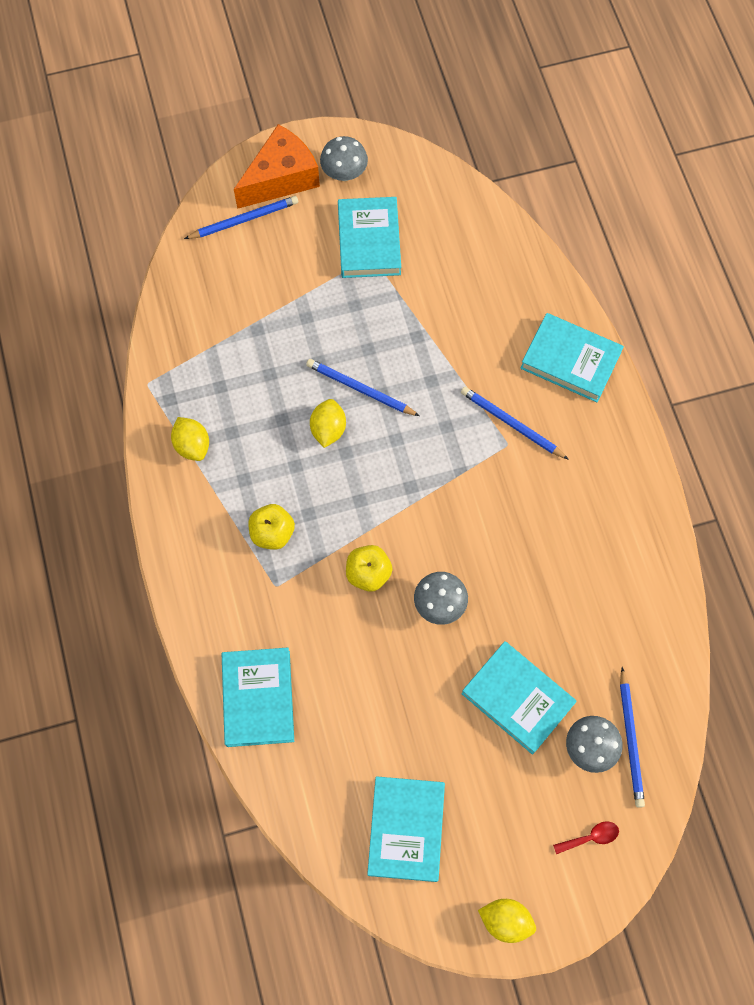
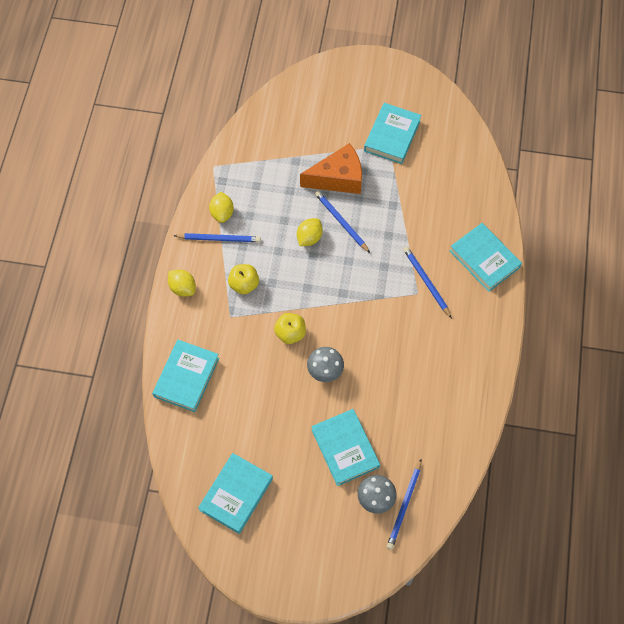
camera: 25 degrees right, 5 degrees down
blue pencil [184,196,298,239] -> blue pencil moved to [174,233,261,242]
orange cheese [234,124,320,209] -> orange cheese moved to [300,143,362,194]
grey mushroom [320,136,368,181] -> none
yellow lemon [478,899,536,943] -> yellow lemon moved to [168,270,196,297]
red spoon [553,821,619,854] -> none

